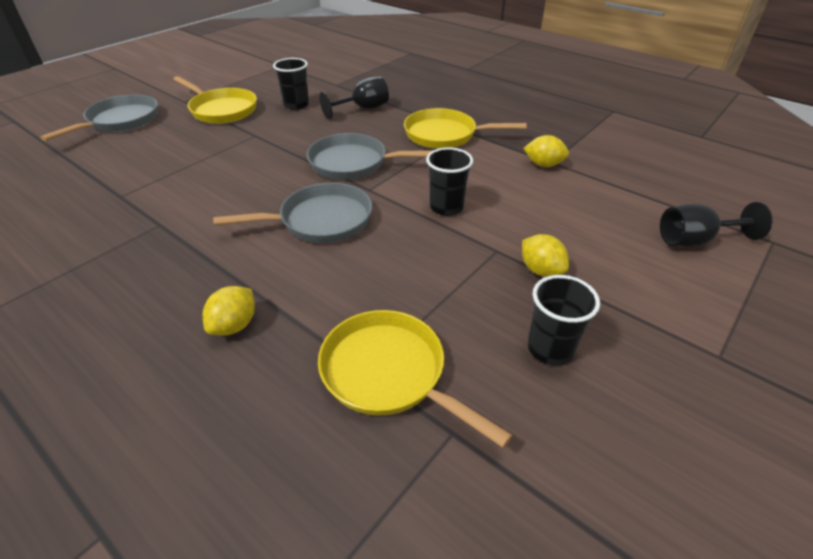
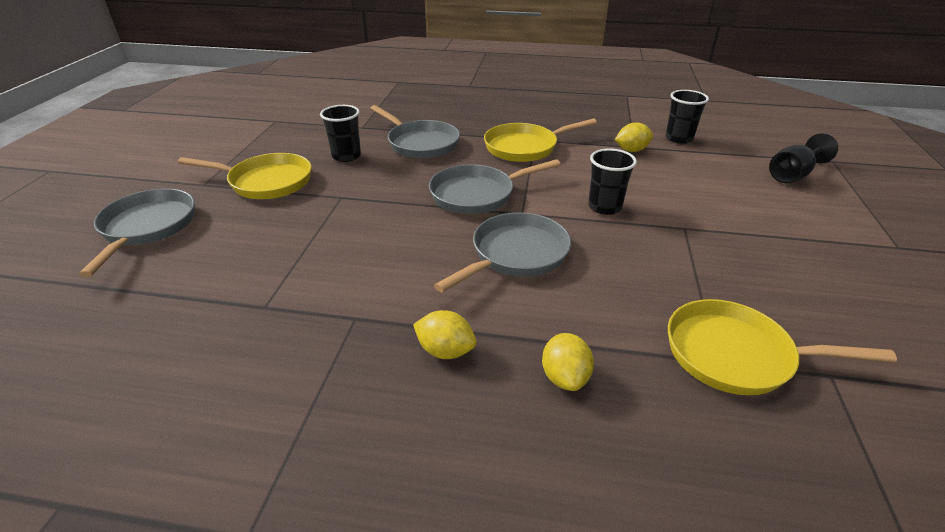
camera: 30 degrees left, 5 degrees down
black goblet [319,76,389,119] -> grey pan [370,105,460,159]
yellow lemon [522,234,569,277] -> yellow lemon moved to [413,310,477,359]
black cup [528,275,600,365] -> black cup moved to [665,90,709,144]

